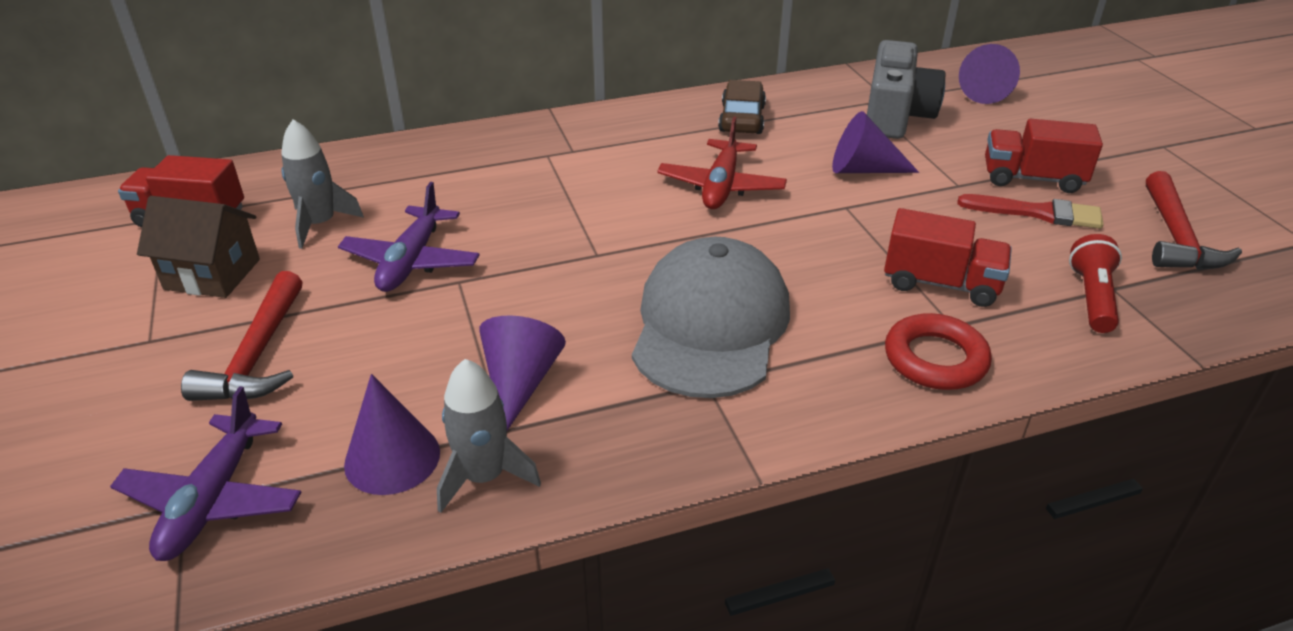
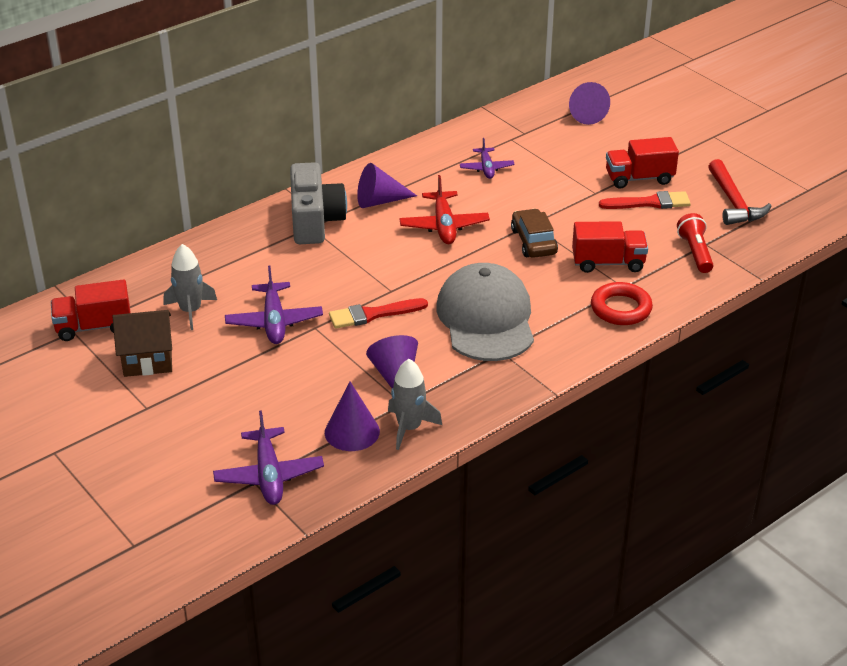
camera: 20 degrees left, 0 degrees up
red hammer [181,271,303,401] -> none
brown car [718,80,766,134] -> brown car moved to [511,209,558,258]
purple cone [832,111,919,173] -> purple cone moved to [357,163,417,208]
grey camera [867,40,946,139] -> grey camera moved to [290,162,347,244]
none -> red brush [329,298,428,329]
none -> purple plane [460,138,515,179]

